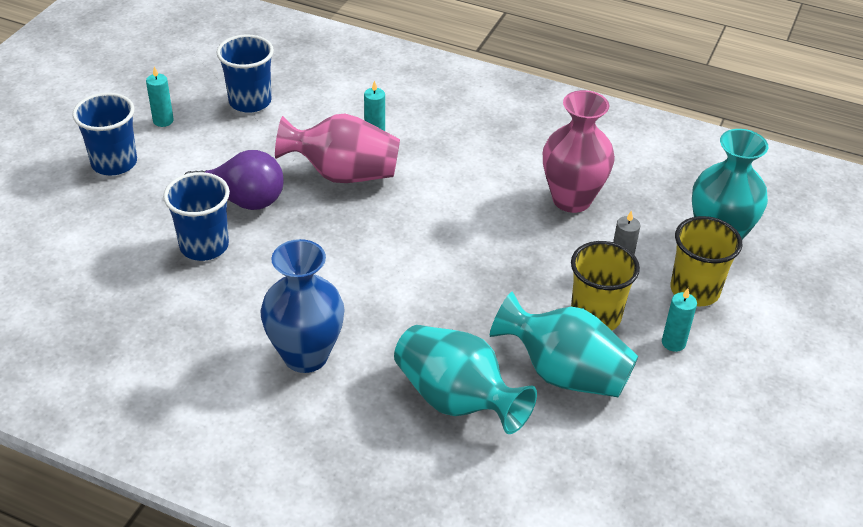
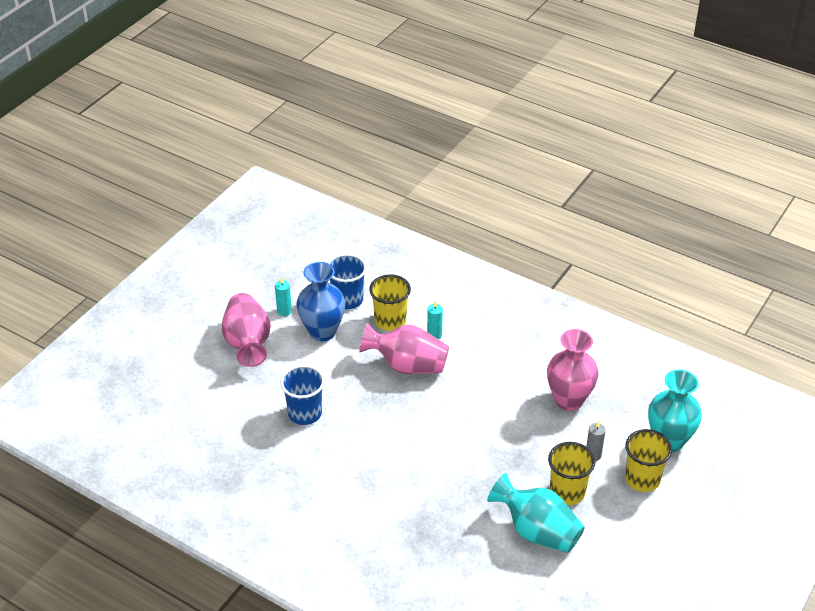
camera: 10 degrees right, 0 degrees up
blue cup [72,93,137,175] -> pink vase [222,293,271,367]
purple light bulb [184,150,284,210] -> none
blue vase [261,239,344,373] -> blue vase moved to [296,262,345,341]
turquoise vase [394,325,537,434] -> none
turquoise candle [662,288,697,352] -> none
none -> yellow cup [369,274,411,331]

